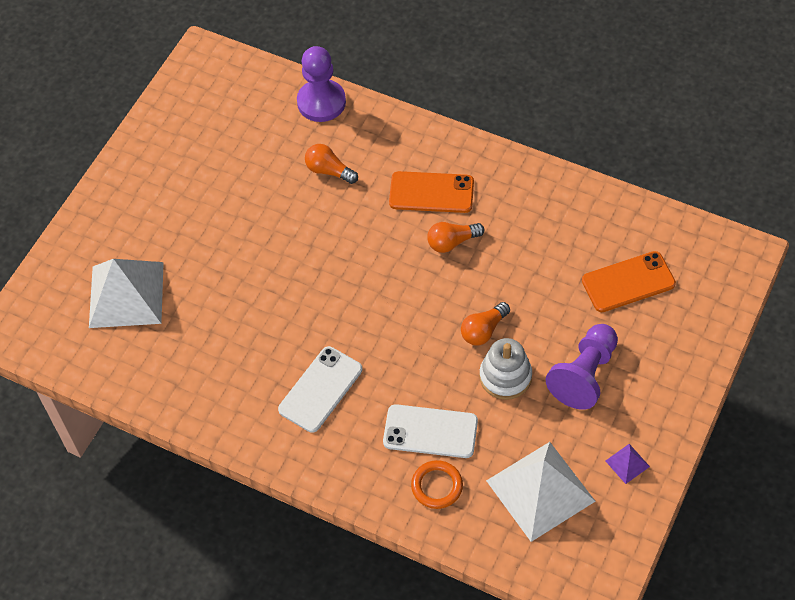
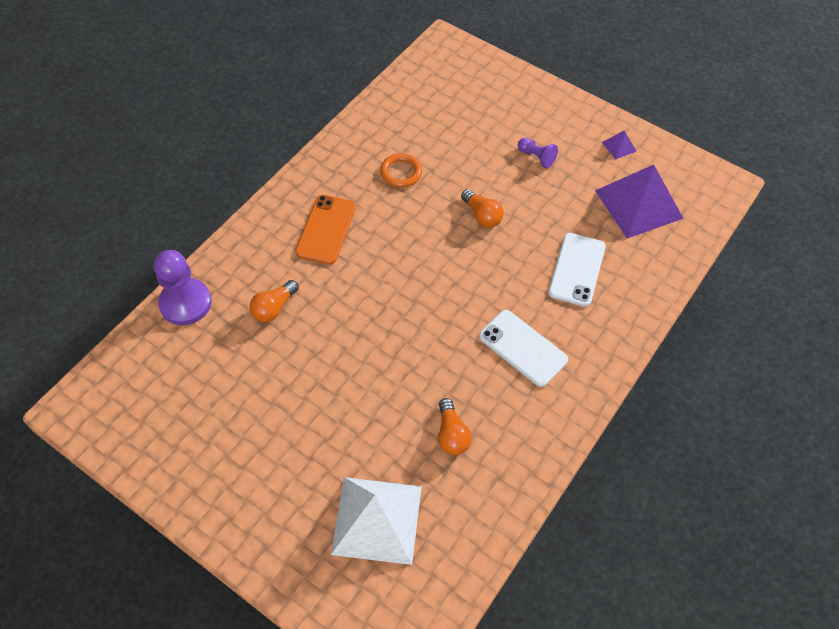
camera: 85 degrees left, 0 degrees up
orange ring [411,460,463,509] -> orange ring moved to [380,153,422,188]
orange light bulb [427,222,484,253] -> orange light bulb moved to [438,398,472,455]
white stacking toy [479,338,532,400] -> none
white pyramid [486,442,596,542] -> purple pyramid [595,165,684,238]
purple pawn [545,324,618,410] -> purple pawn [518,138,558,168], size x0.53
orange phone [582,251,676,312] -> none

